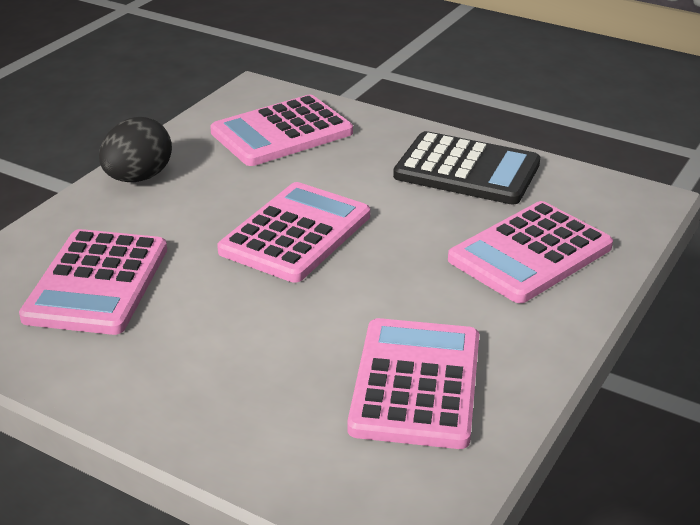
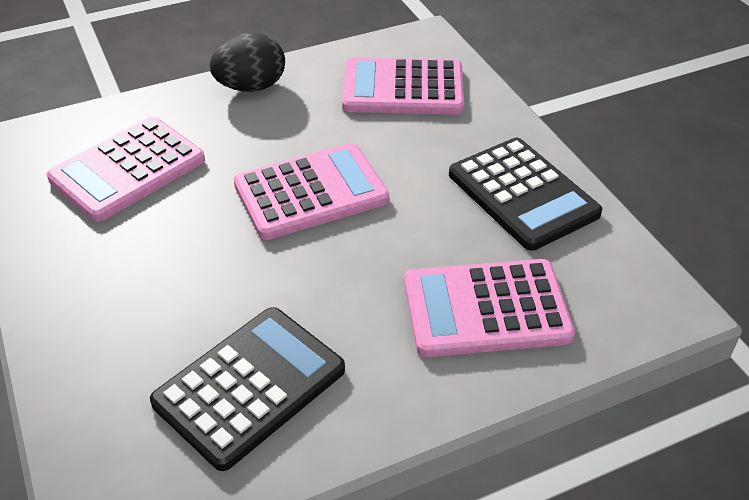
camera: 35 degrees right, 10 degrees up
pink calculator [347,318,479,449] -> black calculator [150,307,345,471]

